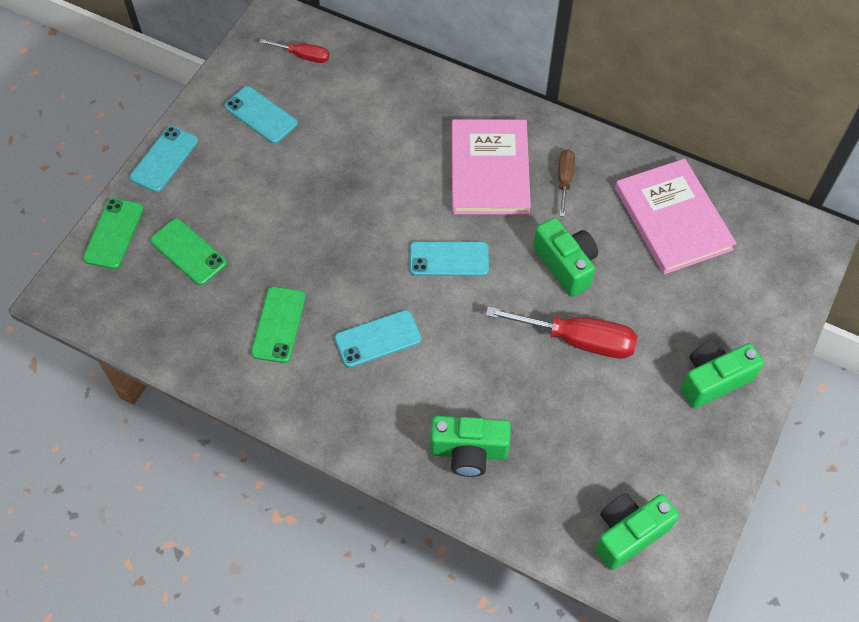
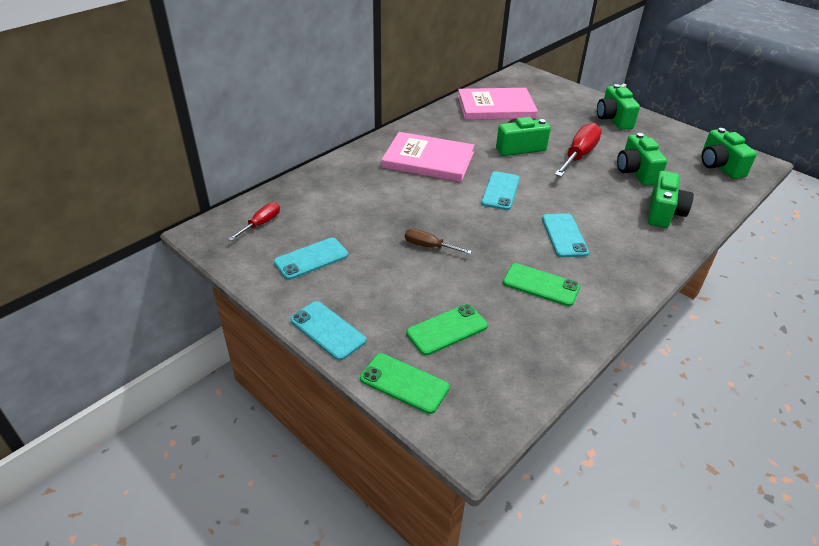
camera: 75 degrees left, 20 degrees down
brown screwdriver [558,150,575,217] -> brown screwdriver moved to [405,229,472,254]
none -> green camera [617,133,667,186]

